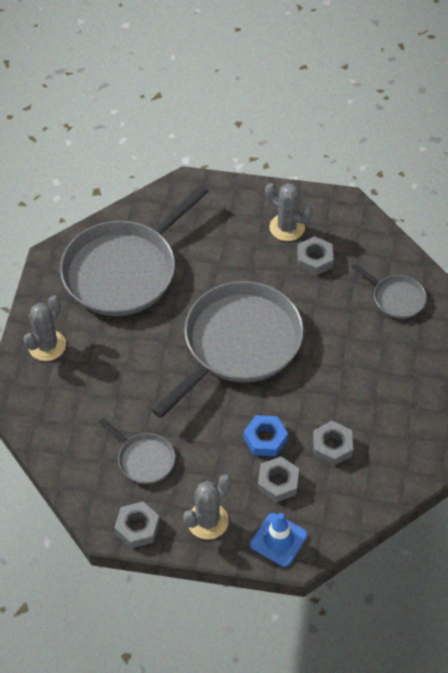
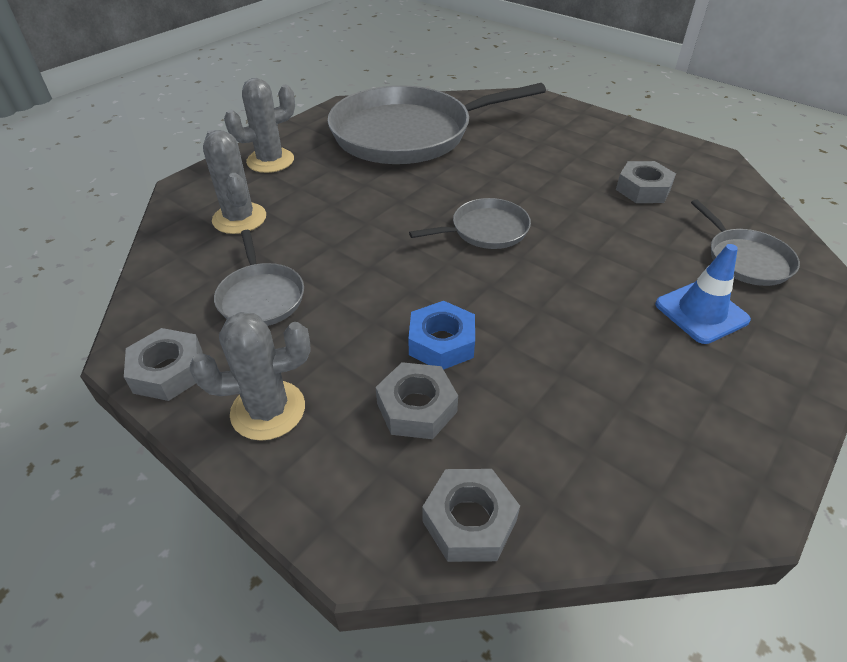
camera: 30 degrees right, 10 degrees down
grey pan [152,281,304,418] -> grey pan [409,198,531,249], size x0.45
blue traffic cone [250,513,308,567] -> blue traffic cone moved to [655,244,751,344]
grey cactus [265,183,313,241] -> grey cactus moved to [203,130,266,234]
grey nut [313,421,353,466] -> grey nut moved to [422,469,520,562]

